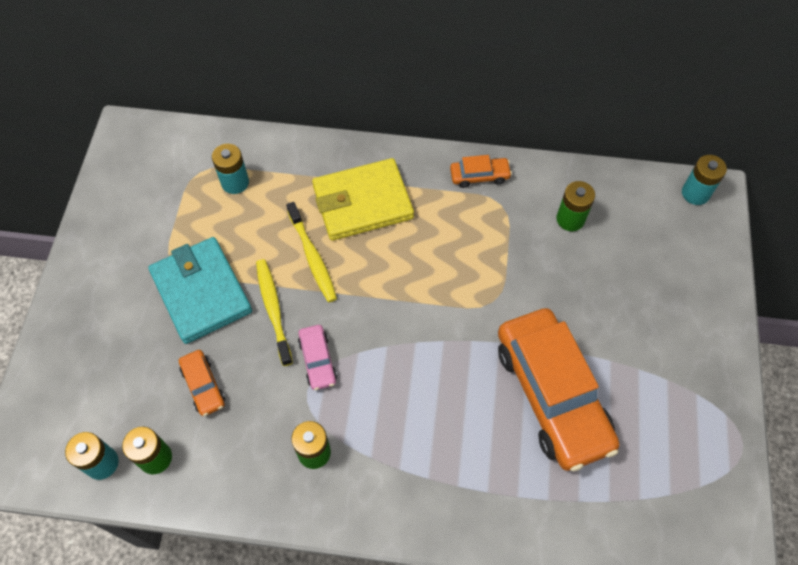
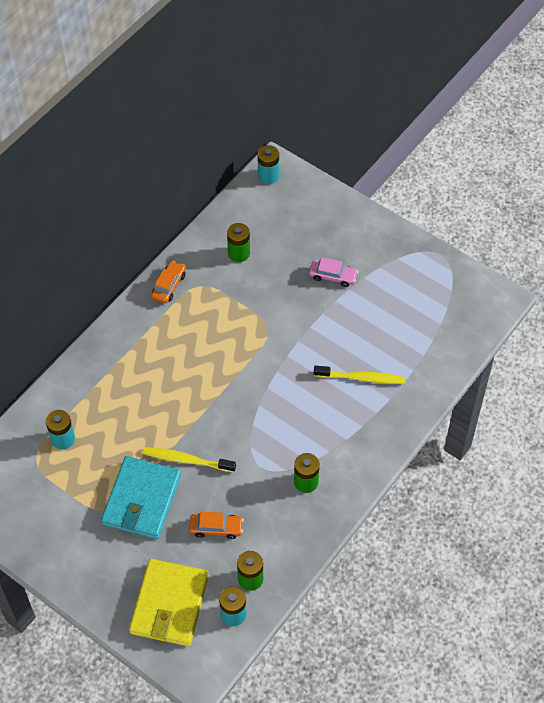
camera: 60 degrees left, 5 degrees down
turquoise wallet [148,237,252,344] -> turquoise wallet turned 75 degrees counterclockwise [101,456,181,539]
yellow toothbrush [286,202,337,302] -> yellow toothbrush moved to [314,366,405,384]
pink car [298,325,337,390] -> pink car moved to [309,257,358,287]
yellow wallet [312,158,414,241] -> yellow wallet moved to [129,559,209,646]
orange car [498,308,619,471] -> none

